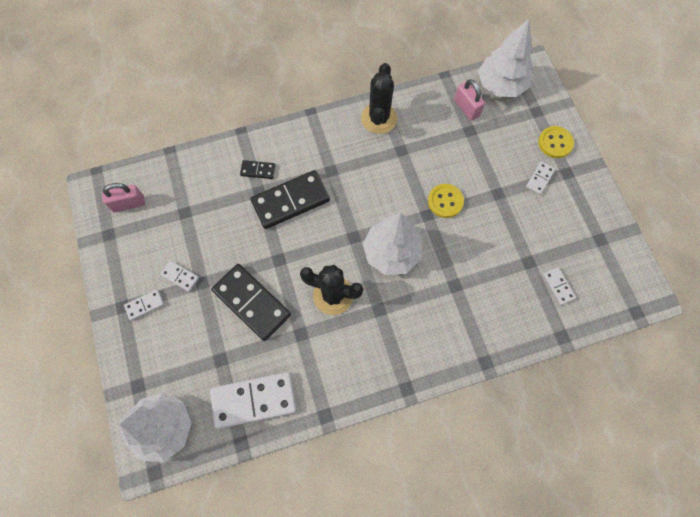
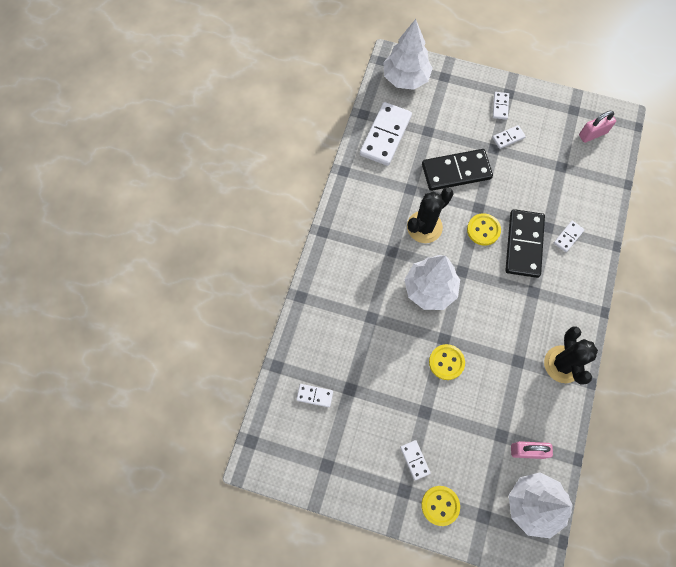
camera: 125 degrees right, 0 degrees up
pink padlock [102,183,145,212] -> pink padlock turned 45 degrees clockwise [579,111,616,143]
black domino [240,160,275,179] -> white domino [554,221,585,252]
black cactus [361,63,397,134] -> black cactus turned 45 degrees clockwise [544,326,598,385]
none -> yellow button [467,213,501,246]

